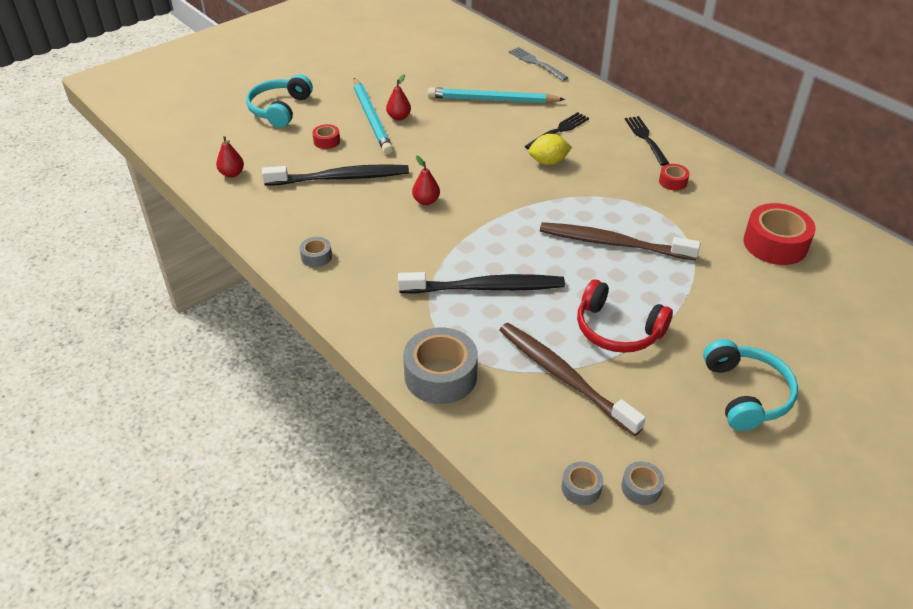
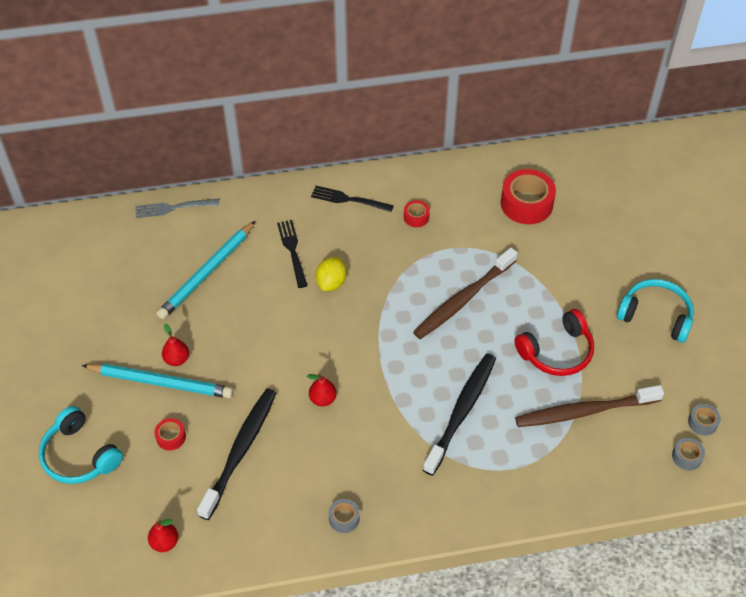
camera: 60 degrees left, 10 degrees up
grey tape [403,327,478,404] -> none

